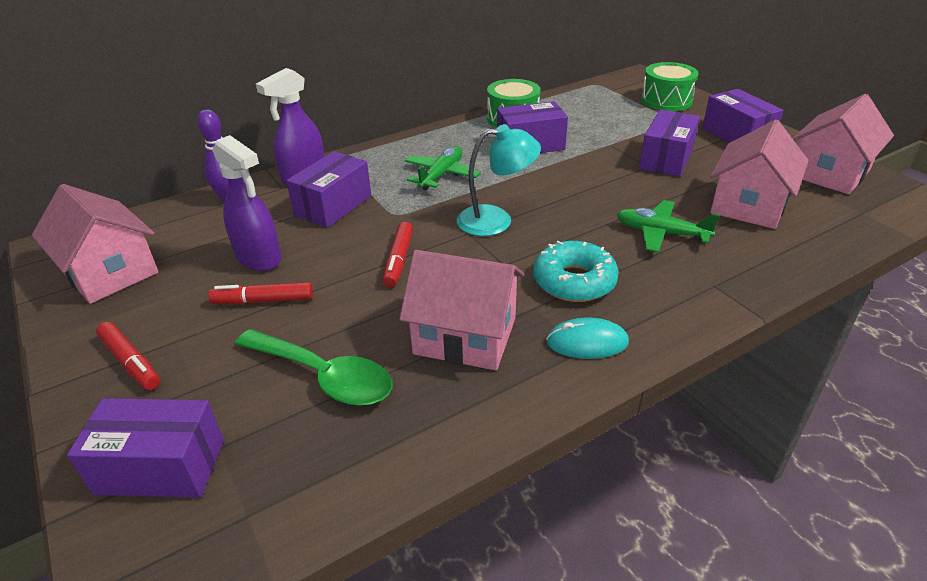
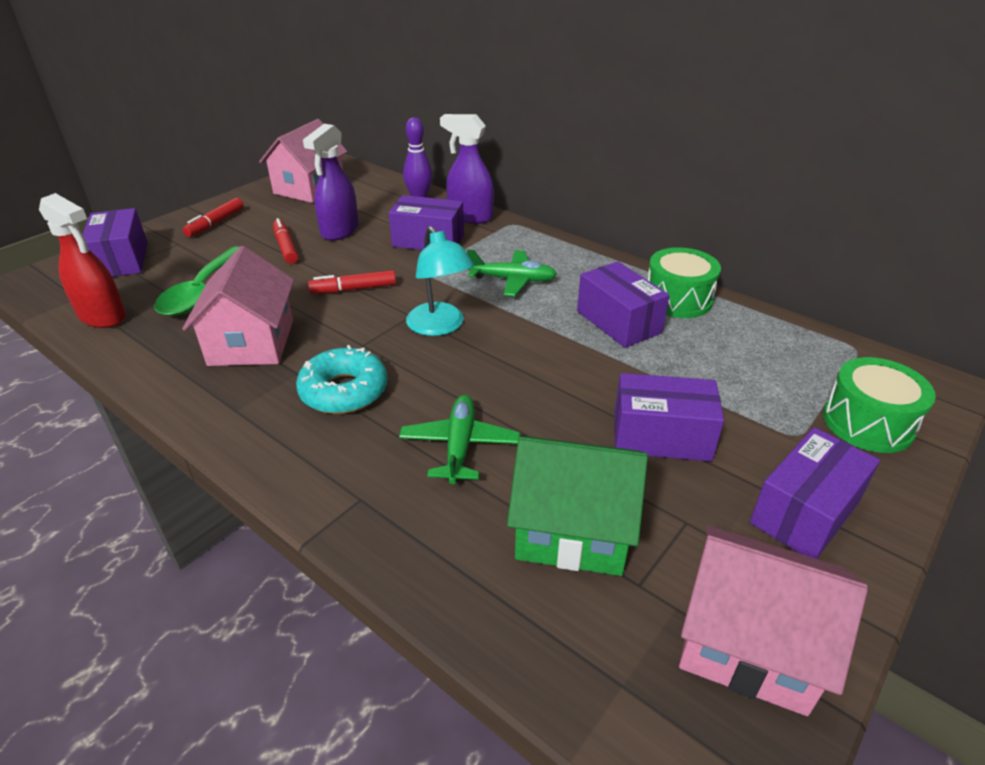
camera: 70 degrees right, 0 degrees up
turquoise mouse [546,317,629,359] -> none
pink house [710,119,809,229] -> green house [507,436,648,576]
none -> red spray bottle [39,193,126,328]

